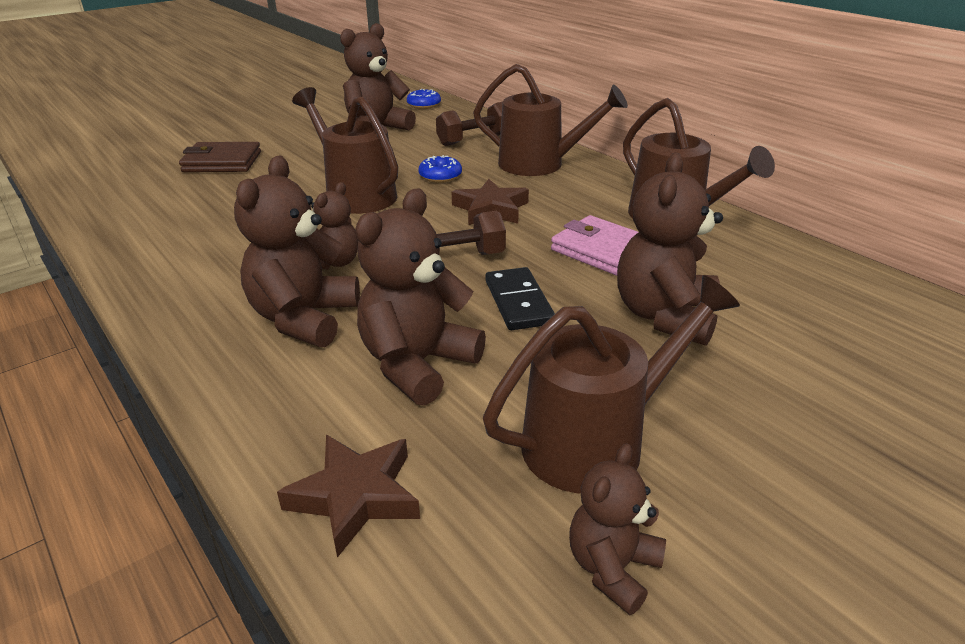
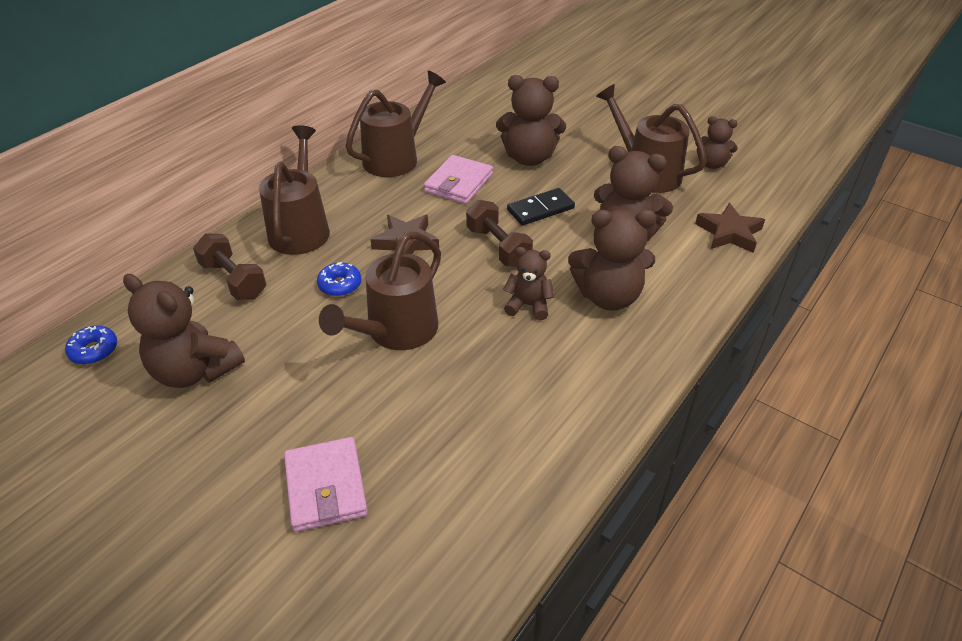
camera: 105 degrees left, 10 degrees up
brown wallet [179,142,261,172] -> pink wallet [284,437,368,532]

